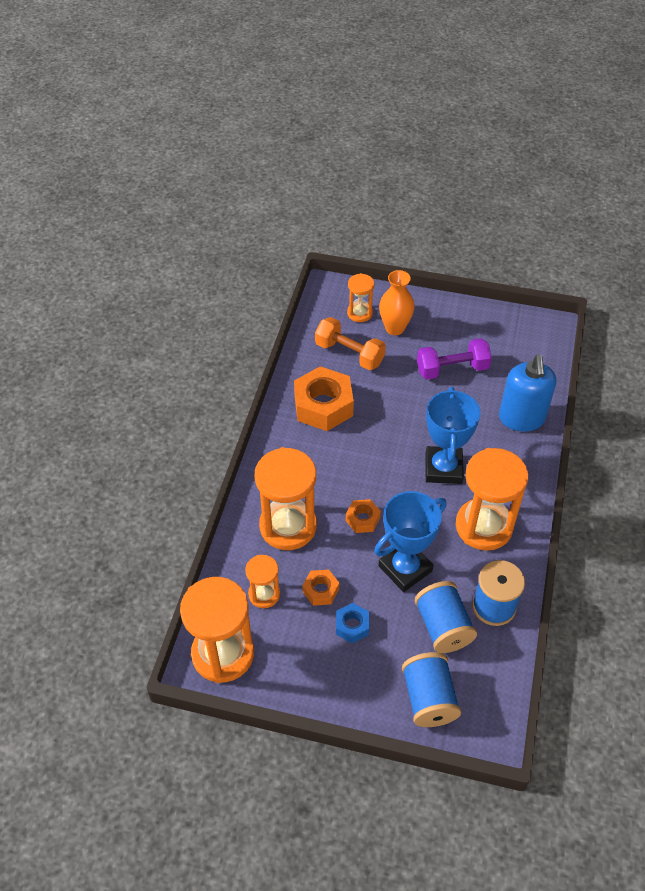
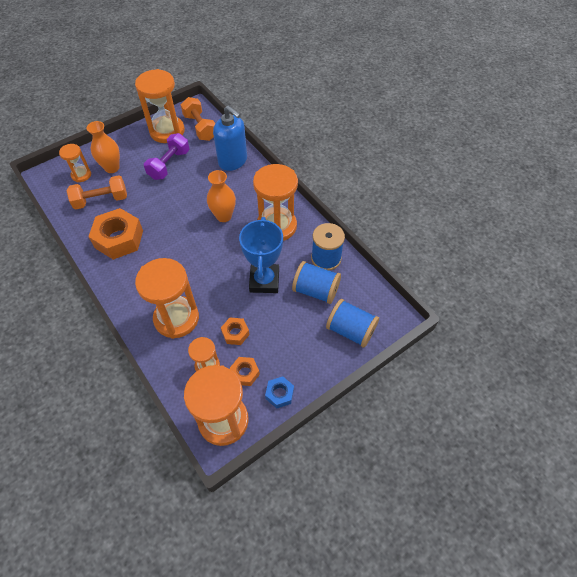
camera: 50 degrees left, 5 degrees up
blue nut [336,603,369,643] -> blue nut moved to [265,376,294,408]
orange nut [346,499,381,533] -> orange nut moved to [230,357,260,386]
blue trophy [425,387,480,484] -> orange vase [207,170,236,222]
none -> orange hourglass [135,69,185,143]
none -> orange dumbbell [181,97,215,141]

